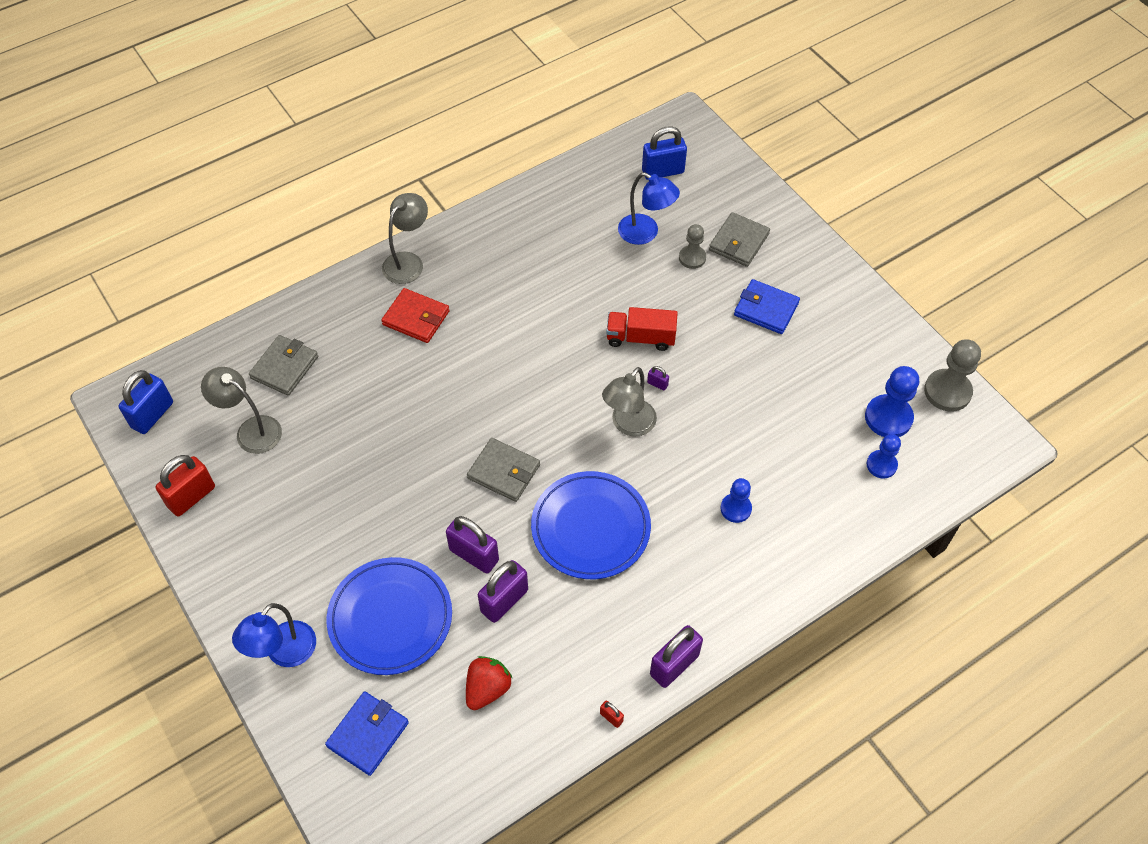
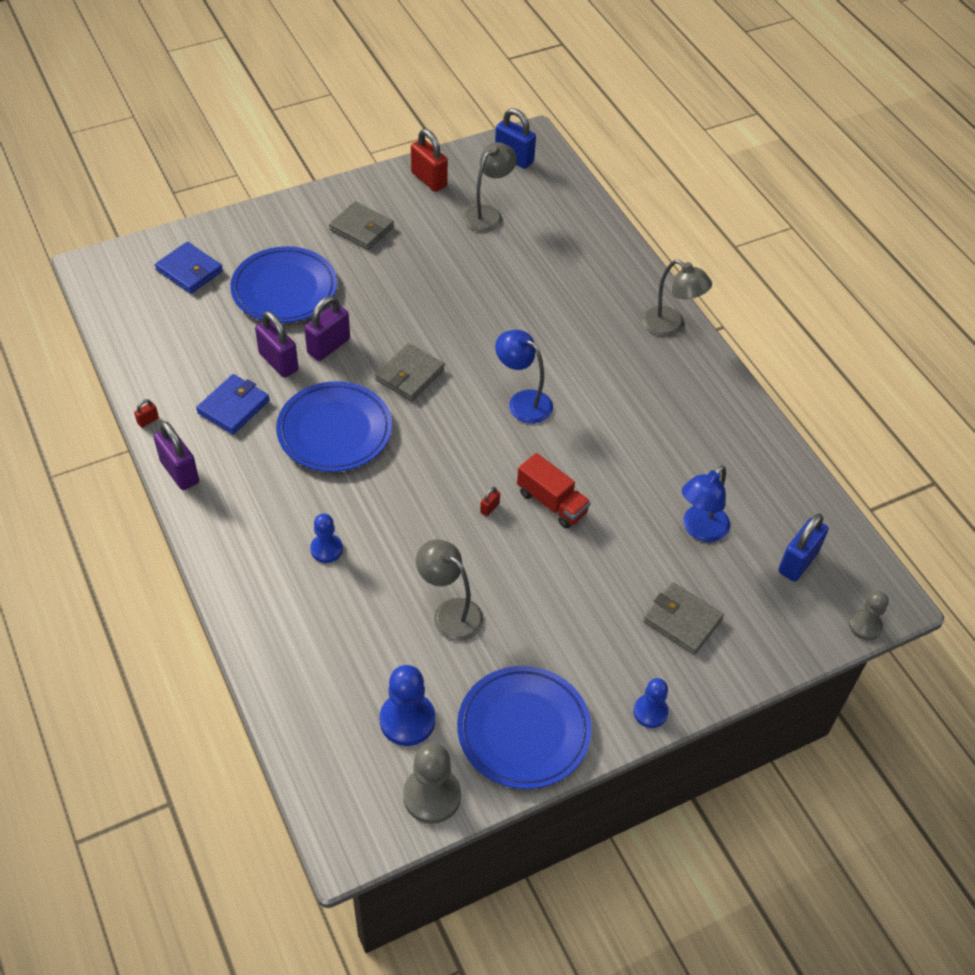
camera: 95 degrees right, 5 degrees down
blue lamp [232,603,316,667] -> blue lamp moved to [495,330,553,424]
grey wallet [249,335,318,396] -> grey wallet moved to [329,201,394,250]
red wallet [381,288,450,343] -> none
red strawberry [466,656,512,710] -> none
grey lamp [602,367,657,437] -> grey lamp moved to [416,539,484,641]
red truck [606,307,678,351] -> red truck turned 120 degrees clockwise [517,453,591,529]
blue padlock [642,126,687,180] -> blue padlock turned 45 degrees clockwise [778,513,829,581]
purple padlock [647,366,669,391] -> red padlock [480,487,500,516]
grey pawn [679,224,706,269] -> grey pawn moved to [849,591,889,640]
blue wallet [734,279,800,334] -> blue wallet moved to [196,374,269,434]
blue pawn [866,434,901,479] -> blue pawn moved to [633,678,669,728]
none -> blue plate [457,666,592,789]

